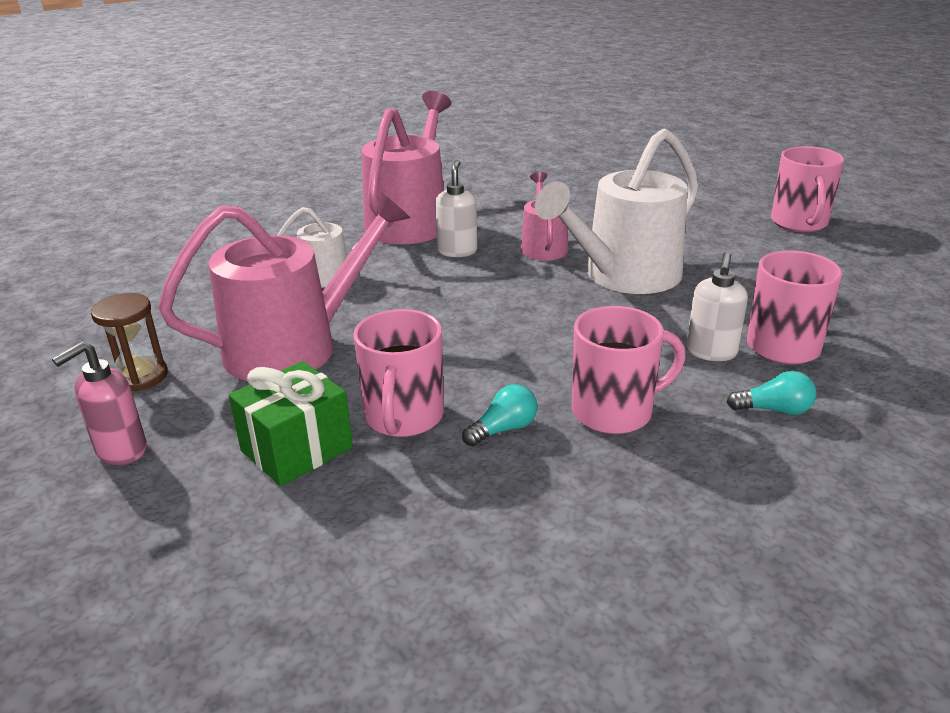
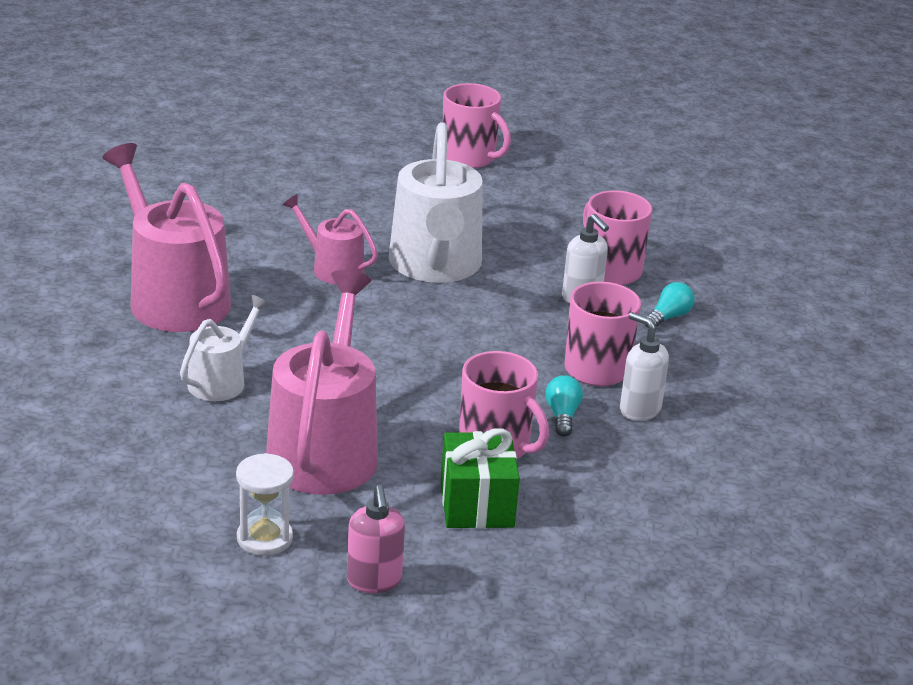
camera: 55 degrees left, 0 degrees up
brown hourglass [91,293,168,391] -> white hourglass [236,453,294,556]
white soap dispenser [435,160,477,257] -> white soap dispenser moved to [620,312,669,421]

